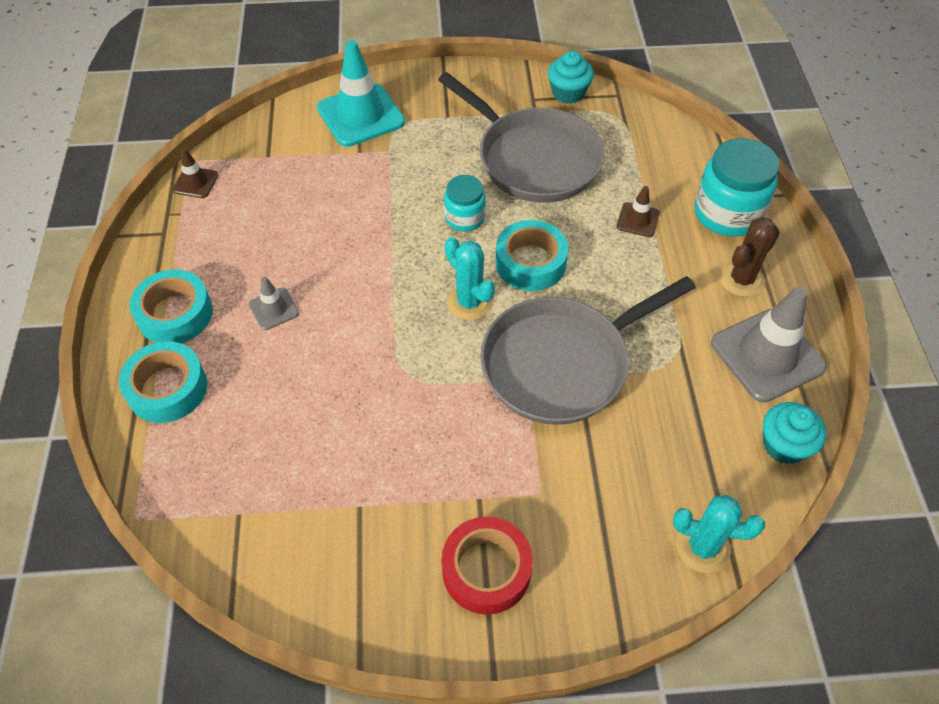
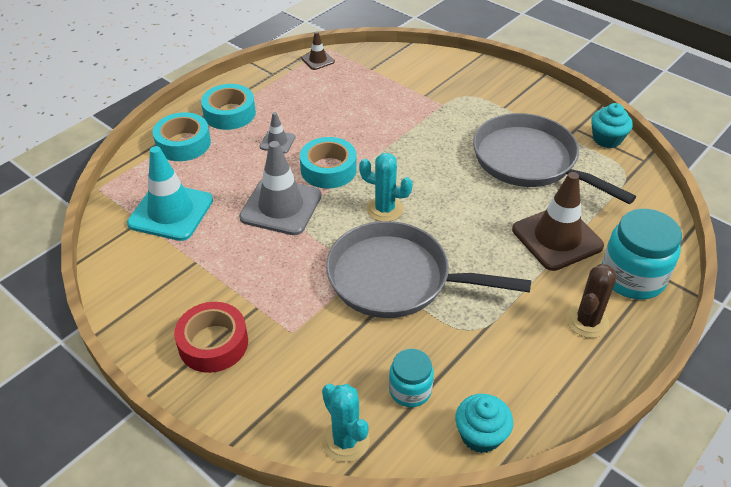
camera: 45 degrees right, 10 degrees down
turquoise traffic cone [317,40,405,147] -> turquoise traffic cone moved to [127,146,213,241]
grey pan [438,72,605,203] -> grey pan turned 135 degrees clockwise [473,113,636,204]
turquoise jar [444,175,486,231] -> turquoise jar moved to [389,349,434,407]
turquoise cactus [445,237,495,320] -> turquoise cactus turned 75 degrees counterclockwise [359,153,413,221]
turquoise tape [495,220,569,291] -> turquoise tape moved to [300,137,357,188]
brown traffic cone [617,186,660,237] -> brown traffic cone [512,172,604,271], size x2.06
grey traffic cone [711,287,827,403] -> grey traffic cone moved to [239,141,322,235]
brown cactus [720,217,780,297] -> brown cactus turned 60 degrees counterclockwise [566,264,616,338]

